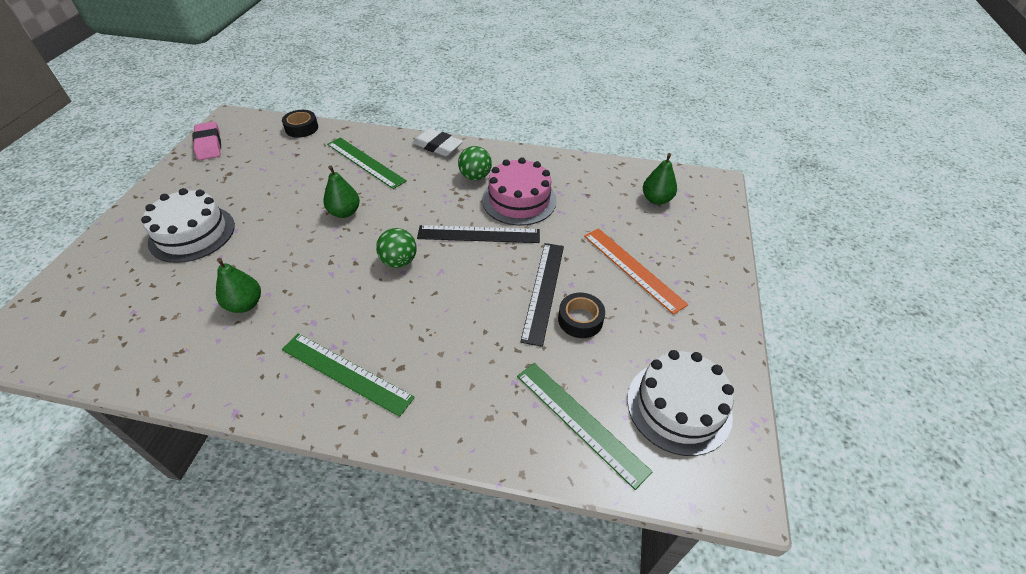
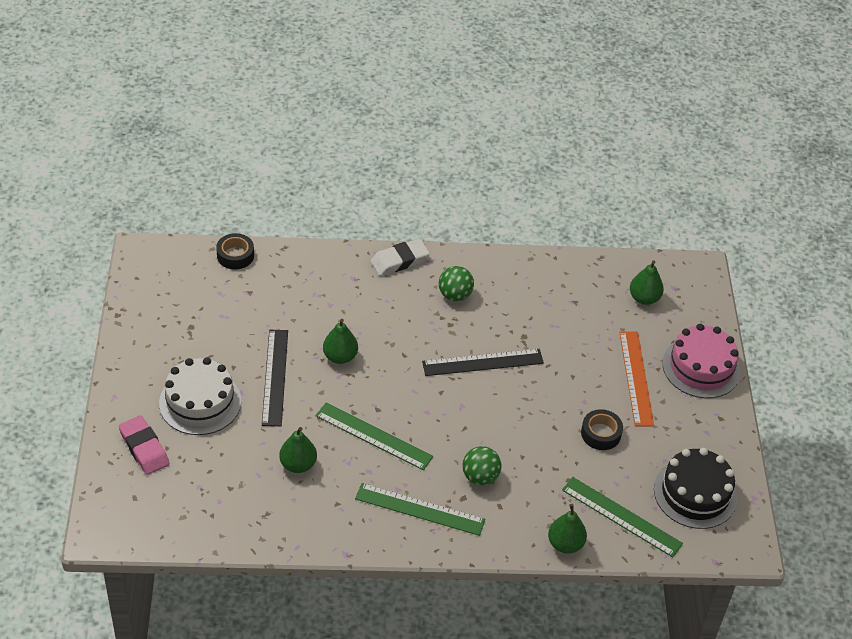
camera: 15 degrees left, 0 degrees up
pink eraser [192,122,221,160] -> pink eraser moved to [119,415,169,475]
green ruler [327,138,407,189] -> green ruler moved to [315,403,433,470]
green ball [376,228,417,268] -> green ball moved to [462,446,501,486]
white eraser [412,128,463,156] -> white eraser turned 45 degrees counterclockwise [370,239,430,276]
pink cake [482,157,557,226] -> pink cake moved to [662,324,741,398]
black ruler [520,243,564,347] -> black ruler moved to [262,330,288,426]
orange ruler [584,228,688,315] -> orange ruler turned 45 degrees clockwise [619,331,654,426]
white cake [627,350,734,456] -> black cake [654,448,737,529]
none -> green pear [548,504,587,554]

